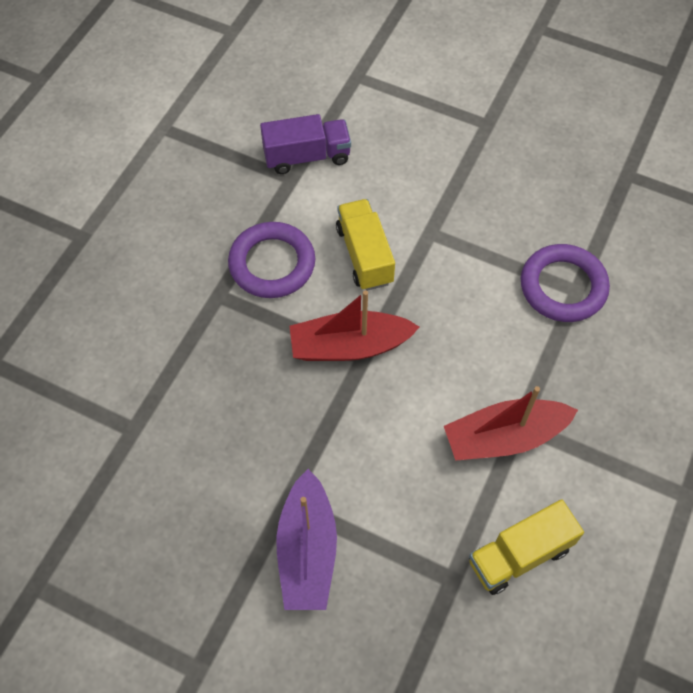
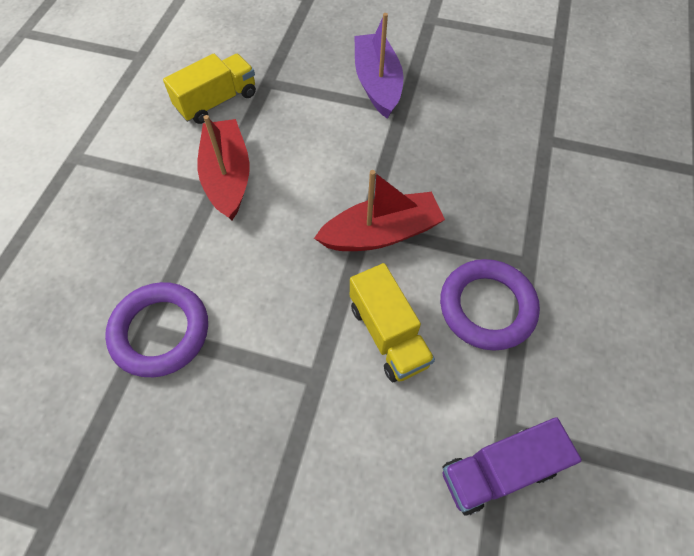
camera: 170 degrees right, 0 degrees up
red boat [444,386,578,461] -> red boat turned 75 degrees counterclockwise [197,115,250,220]

